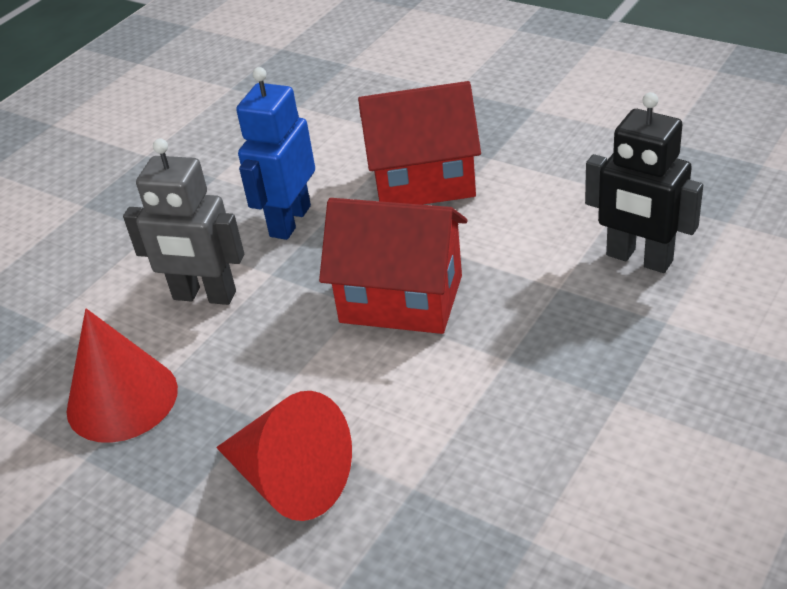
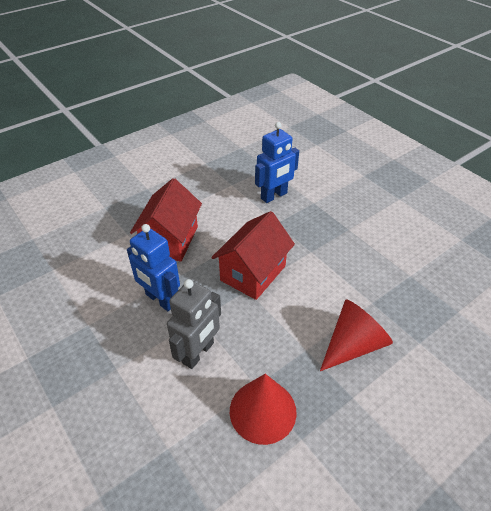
camera: 75 degrees left, 5 degrees up
black robot [585,92,703,273] -> blue robot [255,122,299,203]

